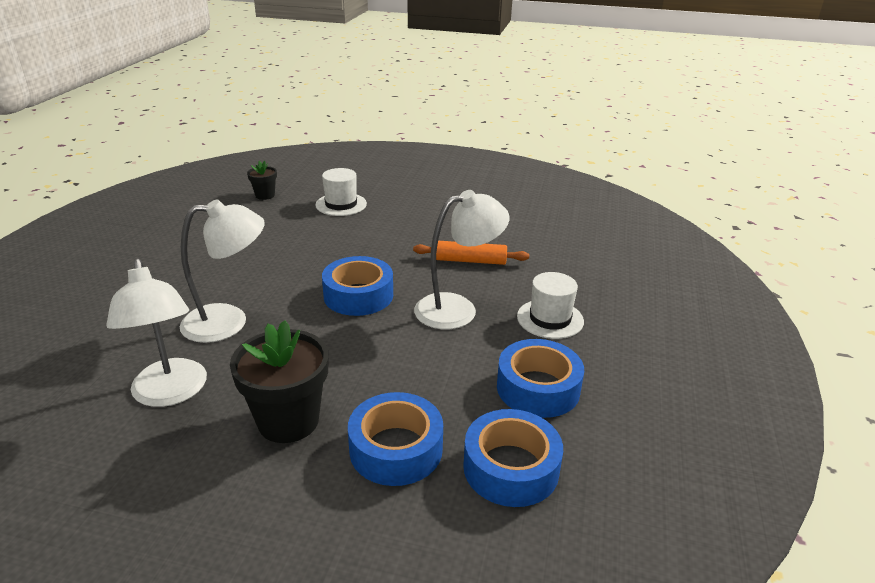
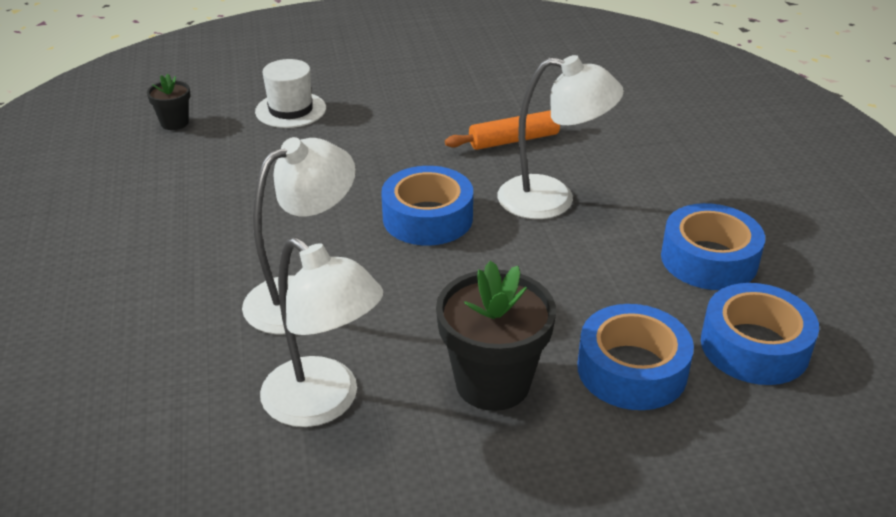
camera: 25 degrees left, 5 degrees up
white lamp [414,190,510,329] -> white lamp turned 60 degrees clockwise [497,55,624,219]
white hat [517,272,584,339] -> none

